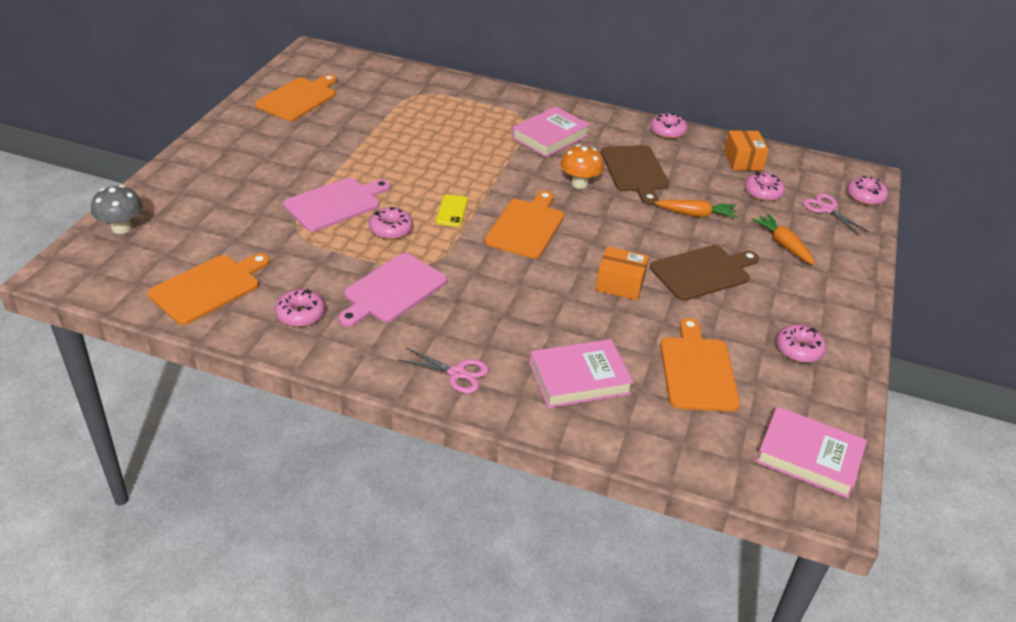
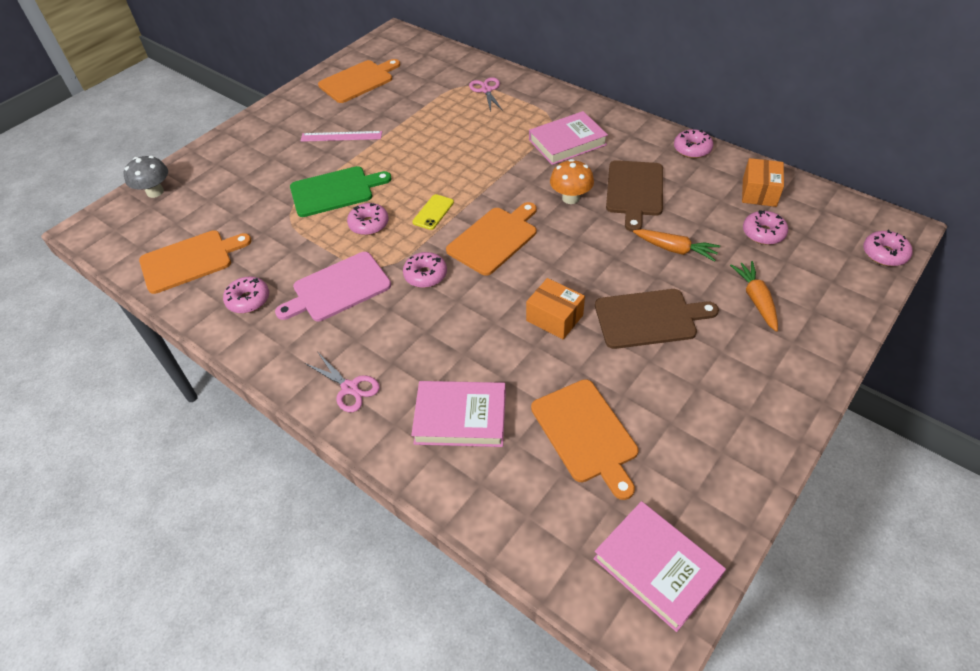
camera: 25 degrees right, 10 degrees up
pink cutting board [283,178,390,232] -> green cutting board [290,166,391,217]
orange cutting board [660,318,740,412] -> orange cutting board turned 135 degrees clockwise [531,379,638,500]
pink donut [776,324,826,363] -> pink donut moved to [403,252,447,288]
pink scissors [803,193,869,236] -> pink scissors moved to [469,77,503,112]
none -> pink ruler [300,131,382,142]

